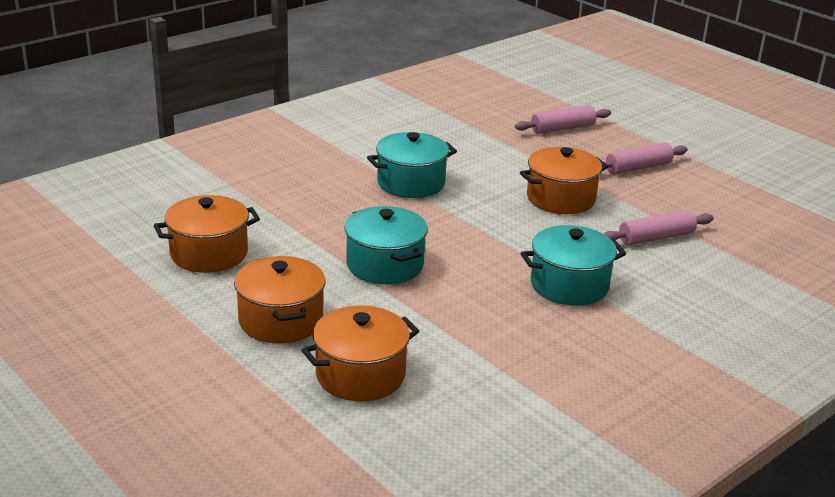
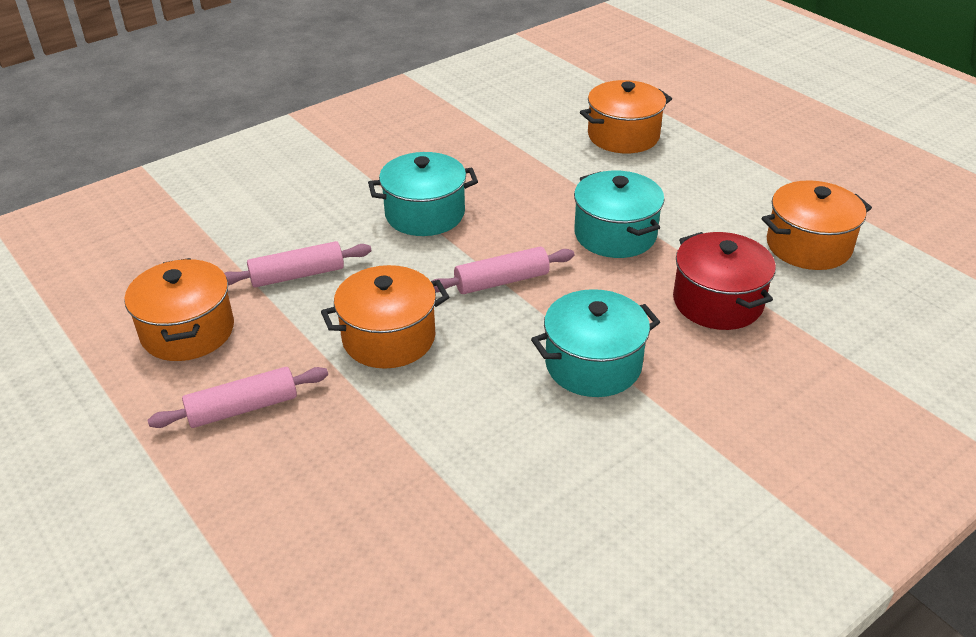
camera: 175 degrees left, 10 degrees up
orange pot [234,256,326,344] -> orange pot moved to [124,258,234,361]
pink rolling pin [515,106,611,134] -> pink rolling pin moved to [432,247,574,294]
none -> red pot [673,232,776,330]

